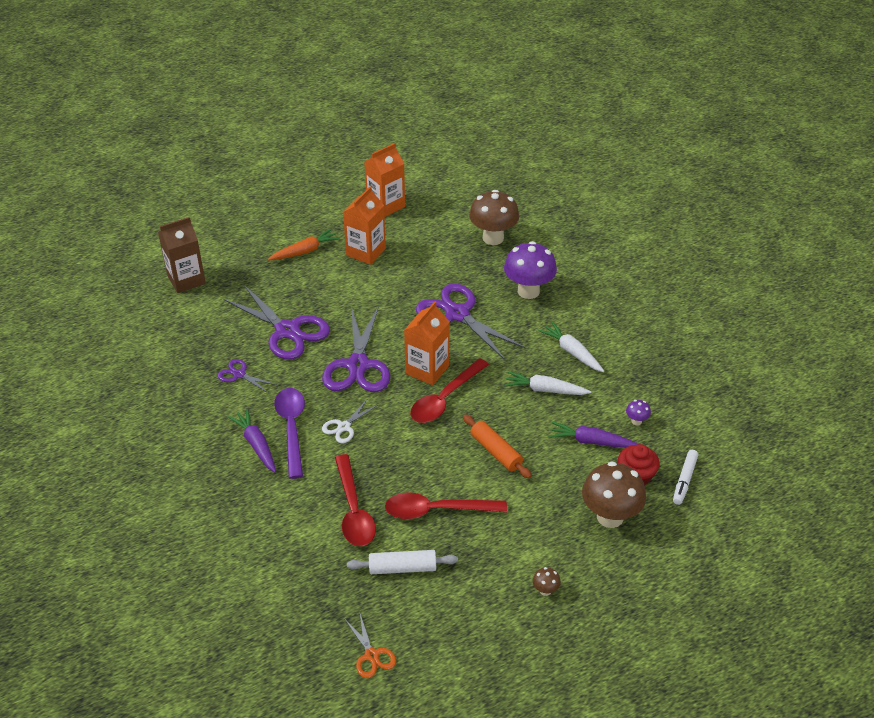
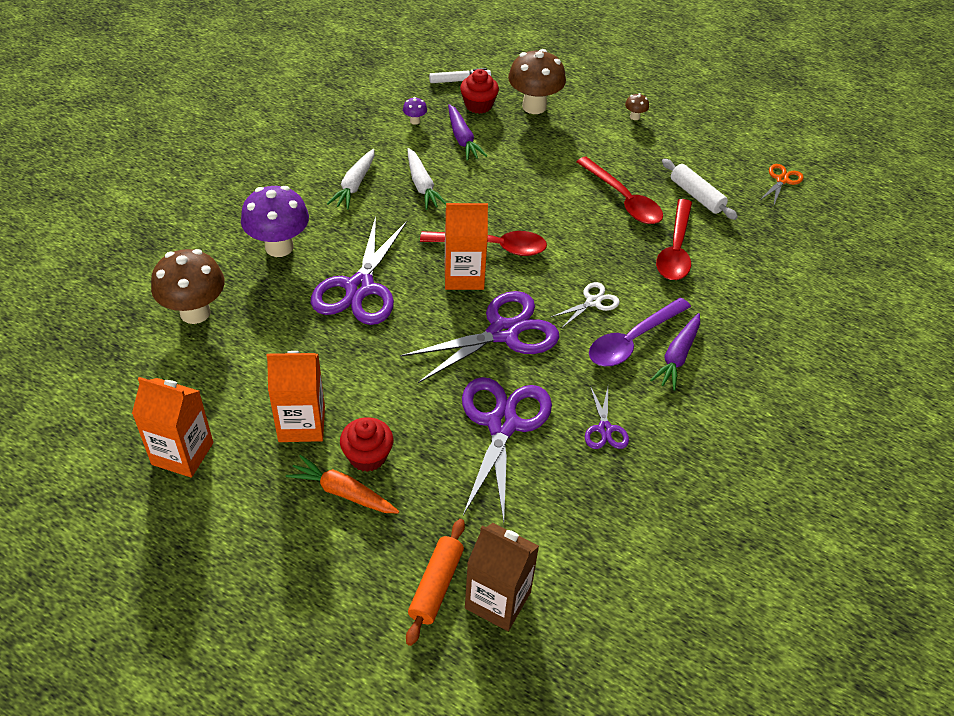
camera: 125 degrees left, 5 degrees up
white scissors [322,400,378,443] -> white scissors turned 45 degrees counterclockwise [551,282,620,329]
red spoon [335,454,376,546] -> red spoon turned 150 degrees clockwise [656,199,692,280]
orange rolling pin [463,414,532,478] -> orange rolling pin moved to [406,519,465,646]
none -> red cupcake [340,417,393,472]

